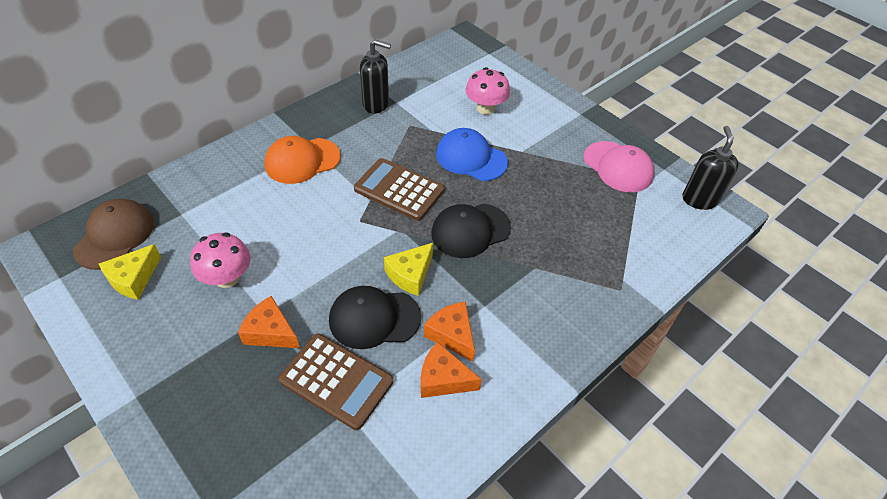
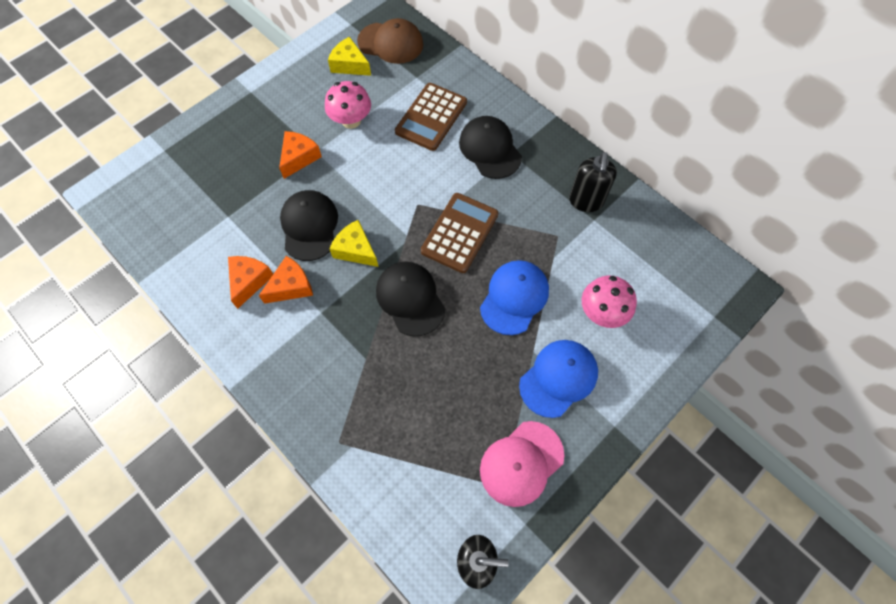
camera: 90 degrees right, 15 degrees up
orange cap [264,136,341,184] -> black cap [459,116,522,179]
brown calculator [278,333,393,430] -> brown calculator moved to [395,83,467,151]
none -> blue cap [519,340,598,418]

